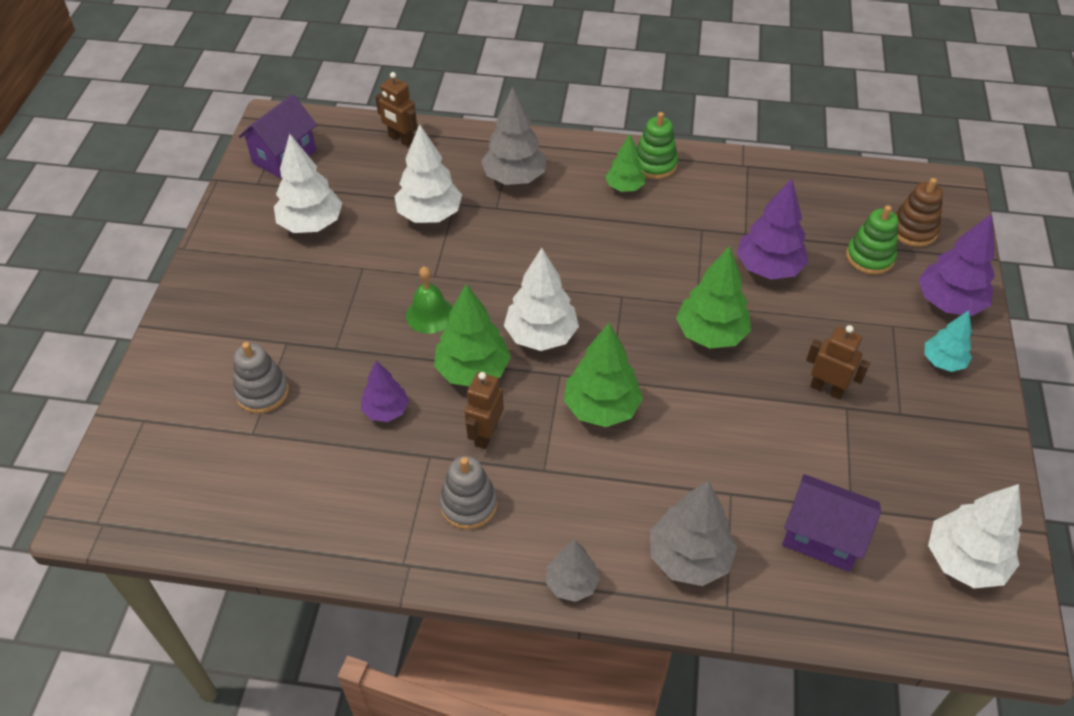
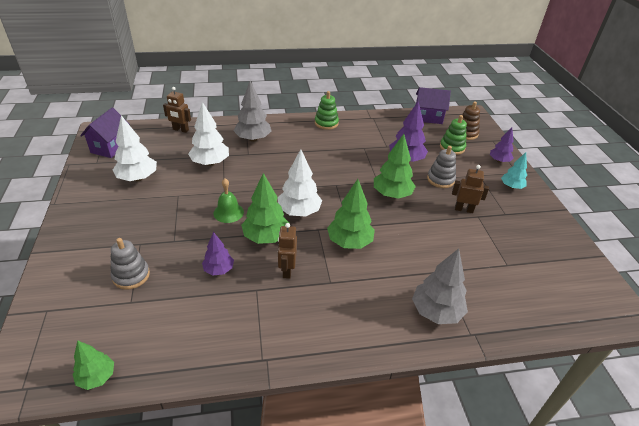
camera: 20 degrees left, 10 degrees down
grey stacking toy [439,456,497,529] -> grey stacking toy moved to [427,146,456,188]
grey tree [546,540,600,602] -> none
green tree [605,134,645,192] -> green tree moved to [73,340,114,390]
purple house [782,474,881,572] -> purple house moved to [416,87,451,124]
purple tree [919,214,995,316] -> purple tree [490,127,514,163], size x0.61
white tree [928,484,1022,588] -> none

